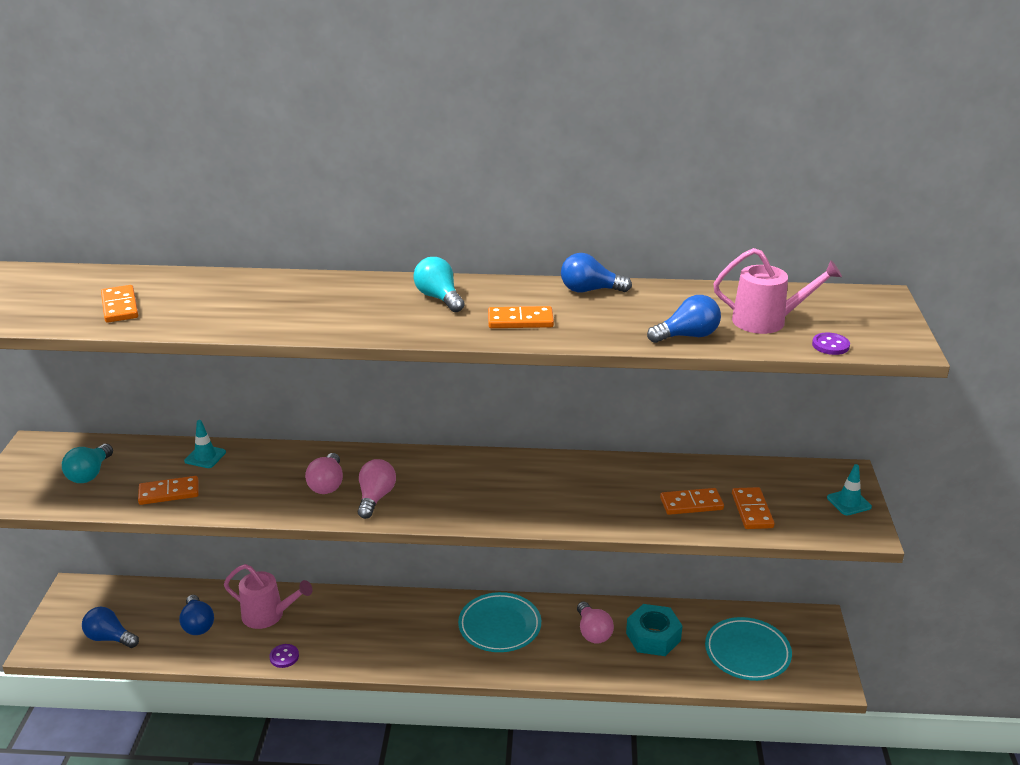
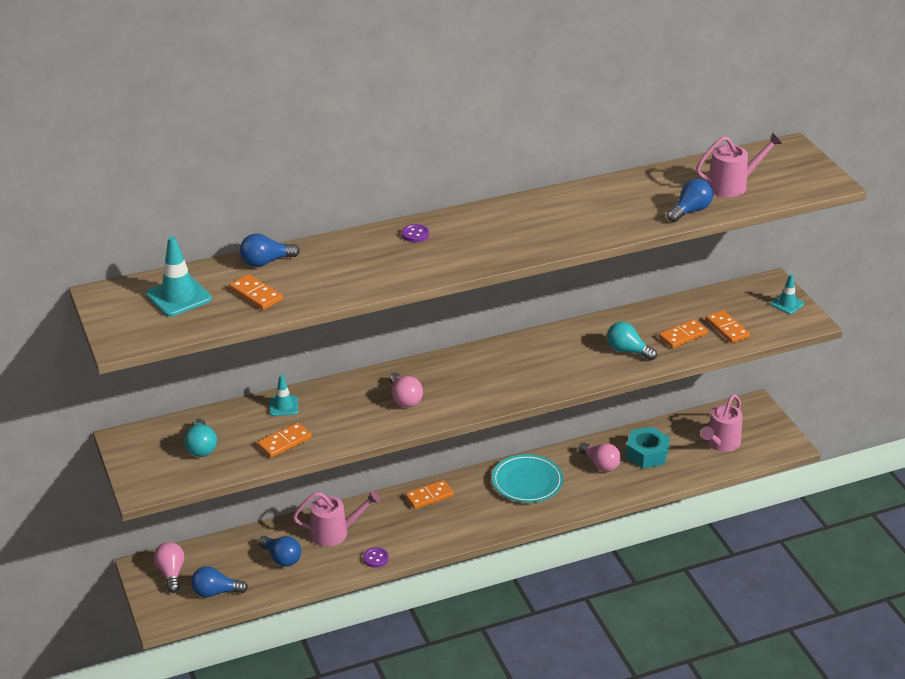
camera: 25 degrees left, 5 degrees up
pink light bulb [358,459,396,519] -> pink light bulb moved to [154,542,184,593]
turquoise light bulb [413,257,465,312] -> turquoise light bulb moved to [607,322,657,360]
orange domino [488,306,554,328] -> orange domino moved to [405,480,454,509]
blue light bulb [561,253,632,293] -> blue light bulb moved to [240,234,300,267]
turquoise plate [705,617,792,681] -> pink watering can [701,394,743,452]
purple button [812,333,850,355] -> purple button moved to [402,224,429,242]
none -> turquoise traffic cone [146,236,212,317]

